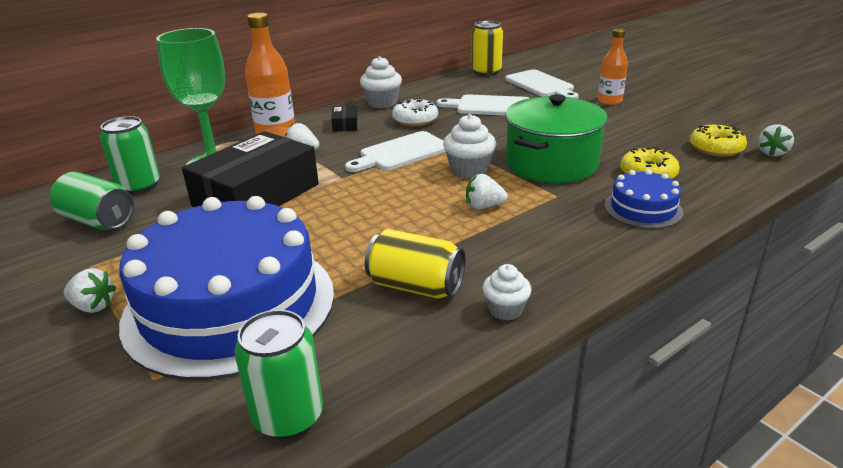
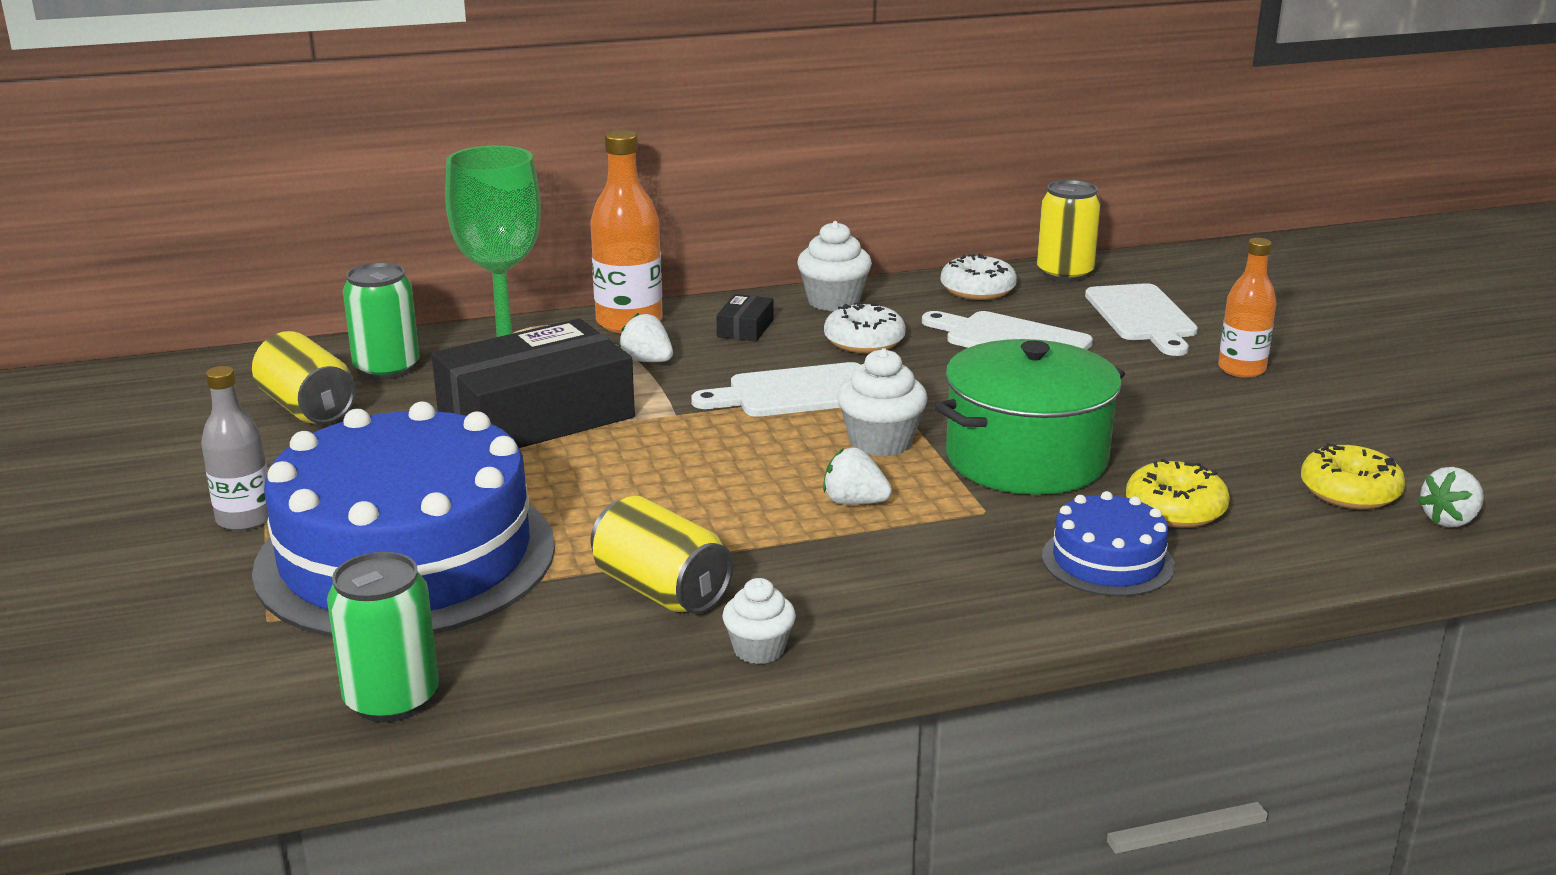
camera: 20 degrees right, 5 degrees down
green can [50,172,134,230] -> yellow can [252,331,356,424]
white strawberry [64,268,116,313] -> grey bottle [201,366,268,531]
none -> white donut [941,253,1017,300]

